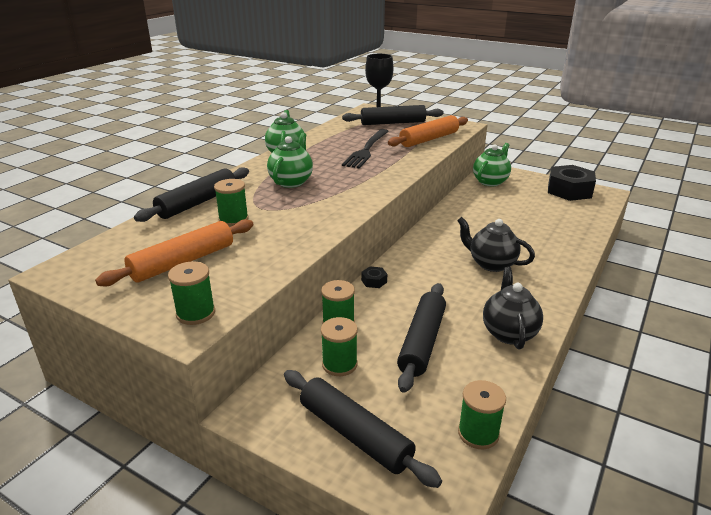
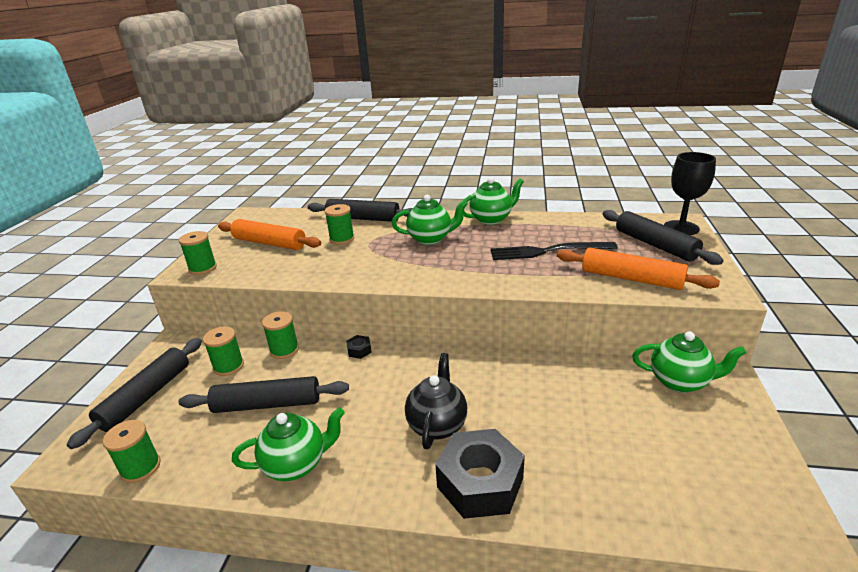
camera: 70 degrees right, 0 degrees up
black teapot [483,267,543,350] -> green teapot [232,407,345,481]
black nut [548,165,596,201] -> black nut moved to [435,429,525,519]

